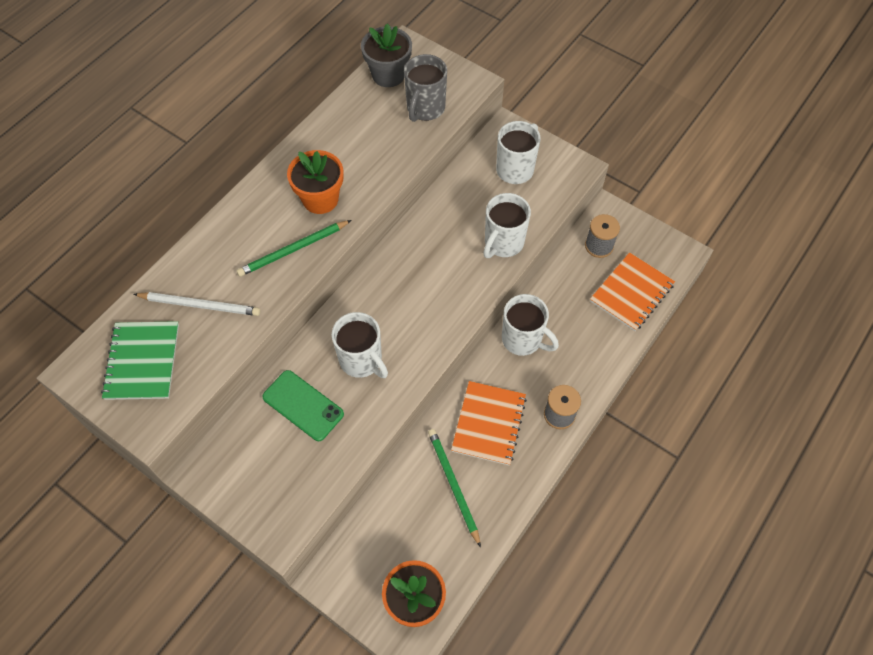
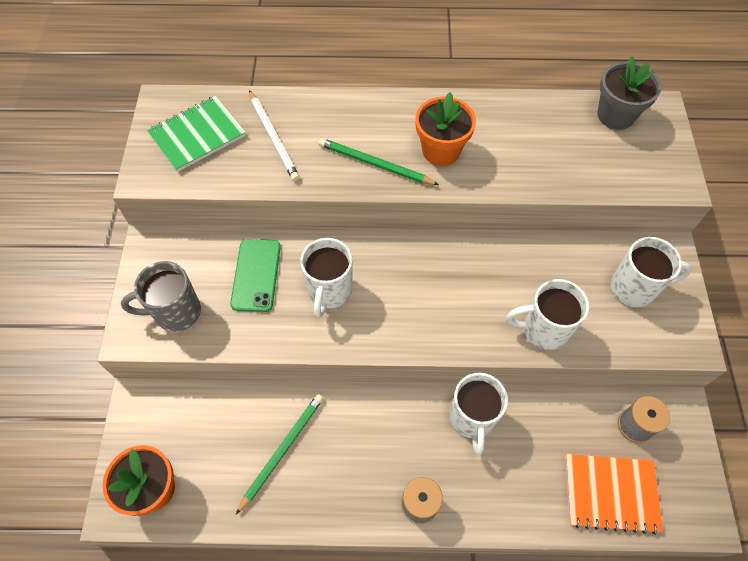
camera: 55 degrees right, 0 degrees up
grey mug [404,54,447,122] -> grey mug moved to [121,261,201,332]
orange notebook [451,381,527,465] -> none

